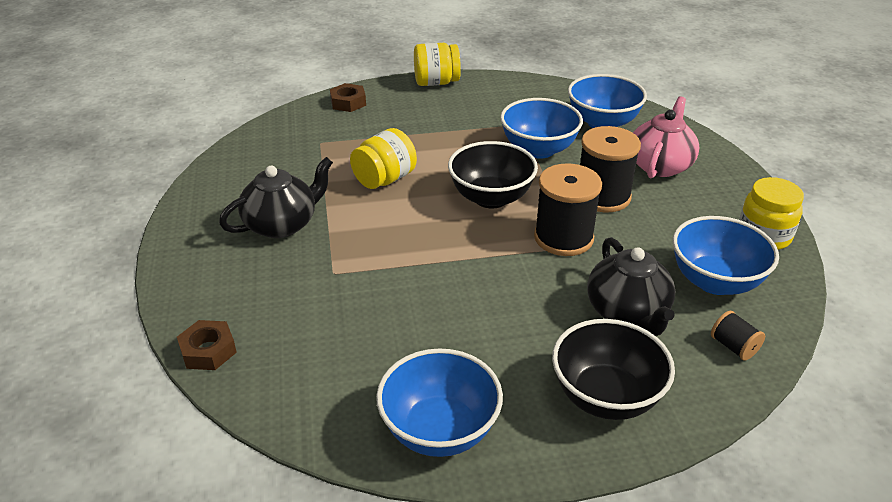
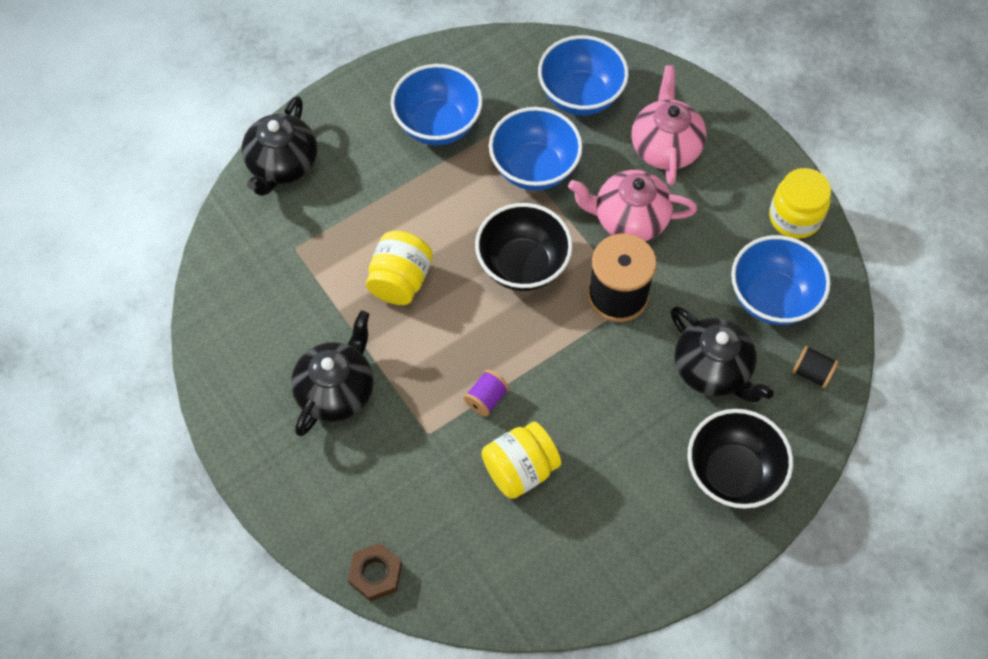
camera: 25 degrees left, 25 degrees up
brown nut [330,83,366,112] -> black teapot [242,96,317,196]
blue bowl [376,348,503,457] -> blue bowl moved to [391,64,483,145]
yellow jar [414,43,461,86] -> yellow jar moved to [482,422,561,499]
black spool [580,126,641,212] -> pink teapot [568,170,697,241]
none -> purple spool [464,370,509,417]

